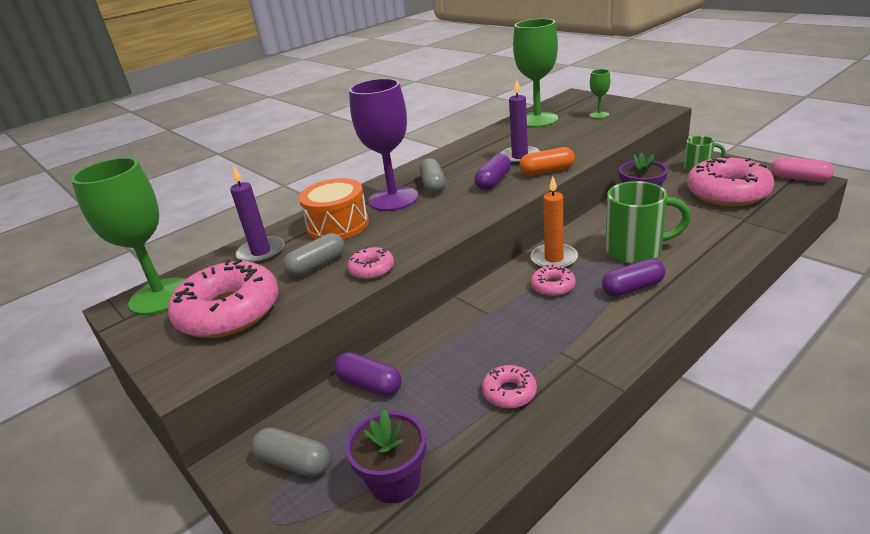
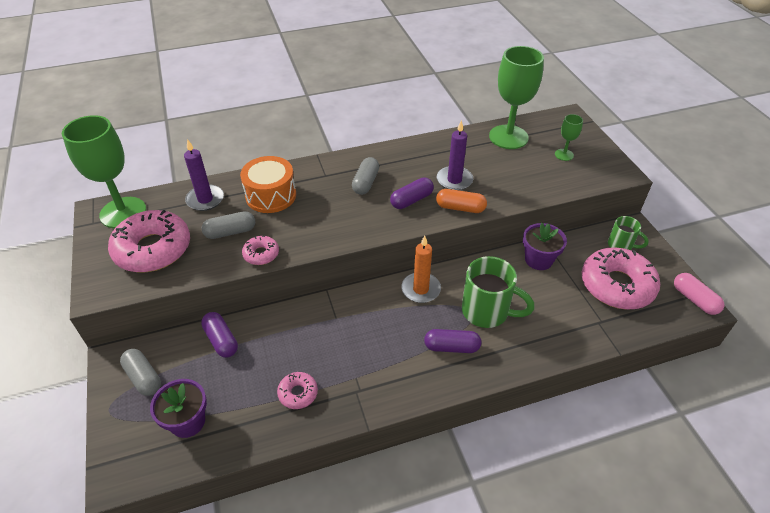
camera: 20 degrees right, 15 degrees up
purple goblet [349,78,418,211] -> none
pink donut [531,265,576,296] -> none

